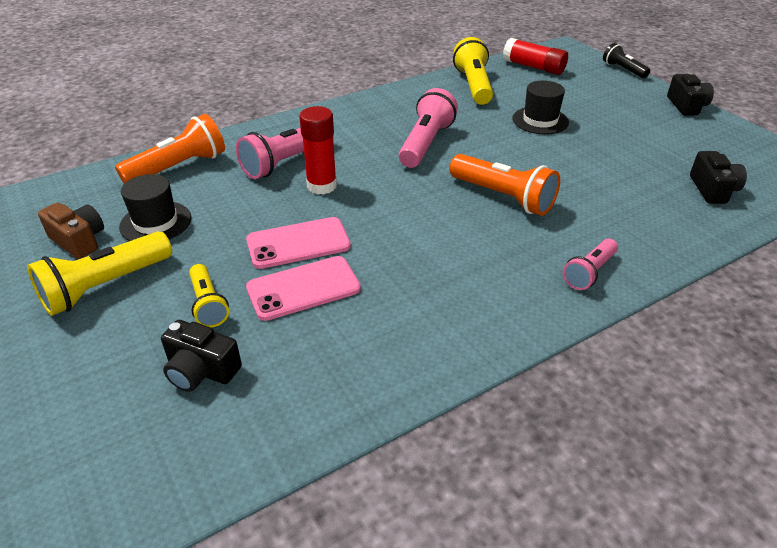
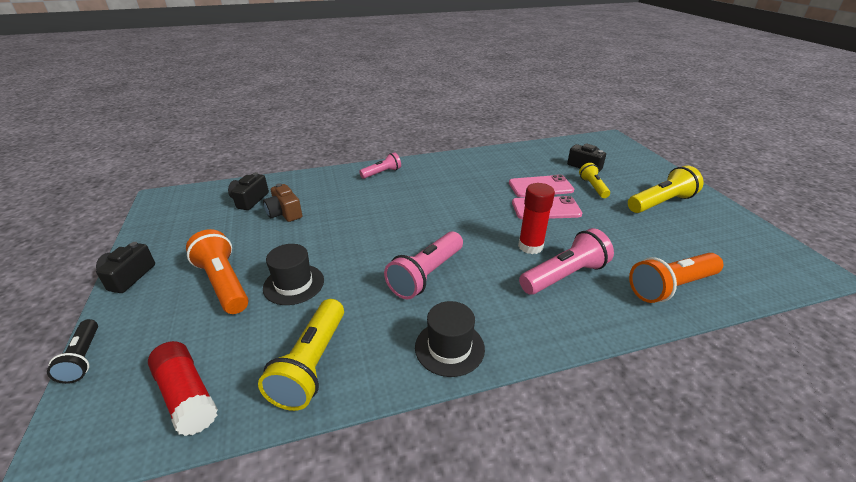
camera: 165 degrees left, 5 degrees down
brown camera [38,203,104,259] -> brown camera moved to [263,183,302,222]
black hat [119,174,191,241] -> black hat moved to [415,301,485,377]
orange flashlight [449,154,560,216] -> orange flashlight moved to [186,229,249,314]

